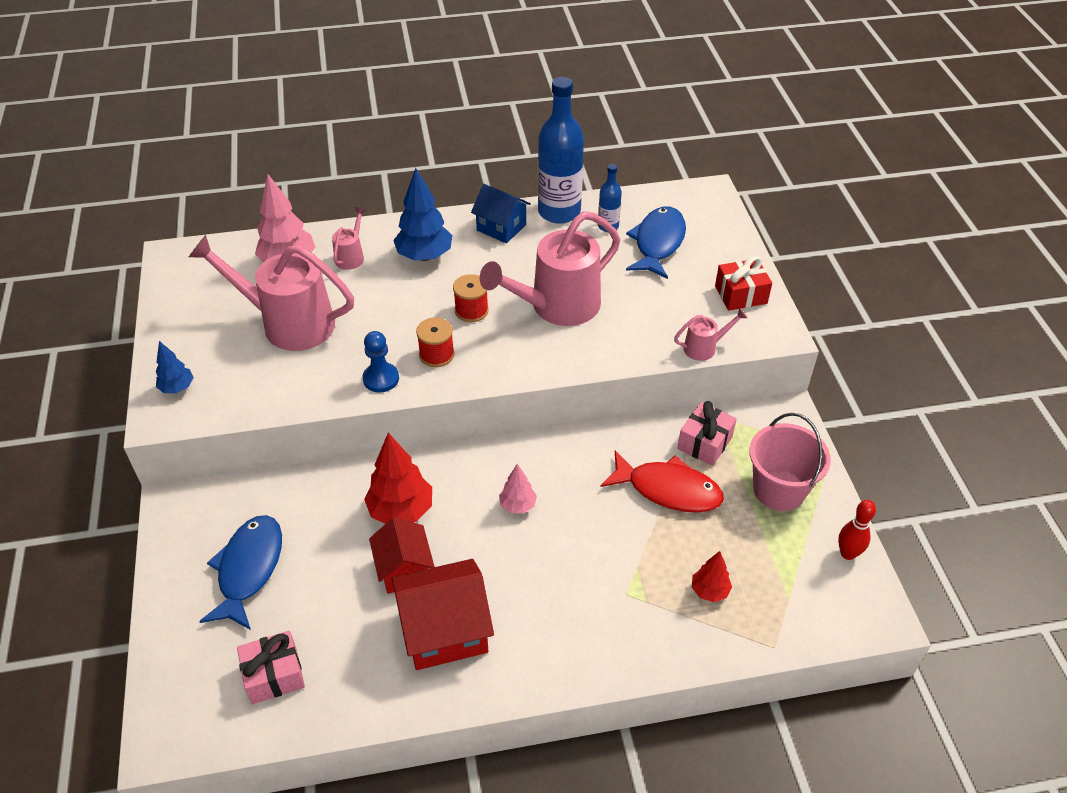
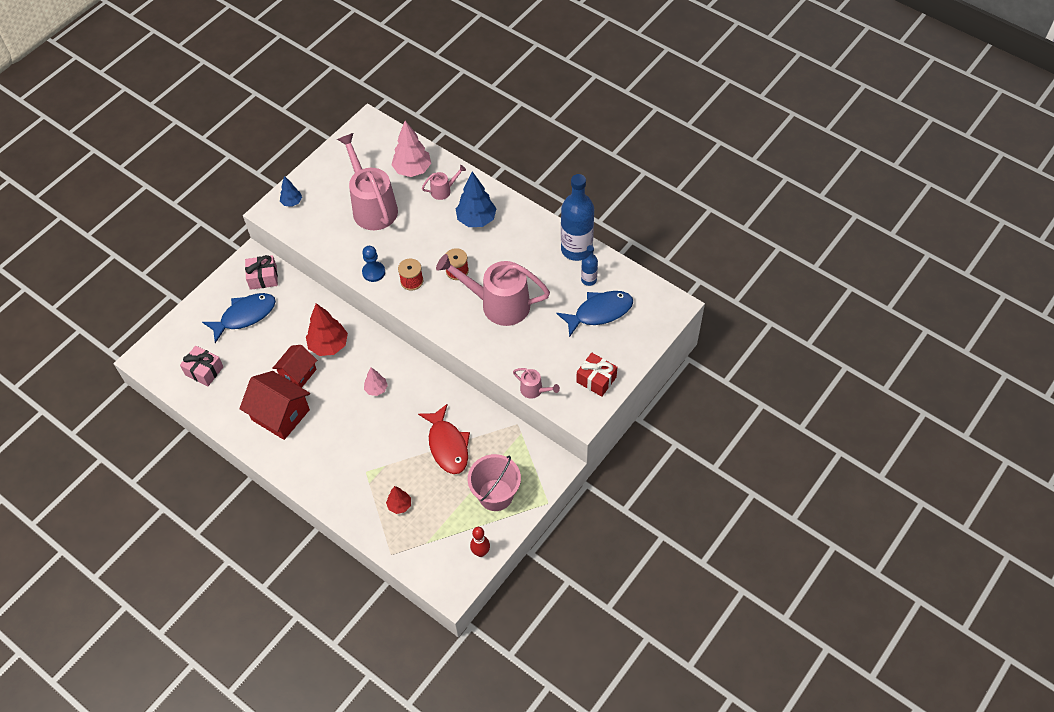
camera: 50 degrees right, 10 degrees up
blue house [471,184,531,243] -> none
pink gift [677,401,737,466] -> pink gift moved to [245,255,278,290]

